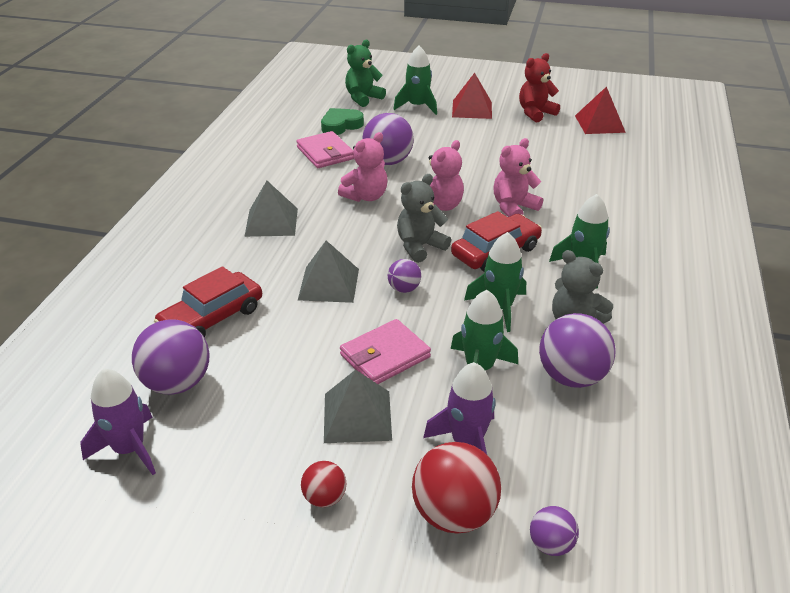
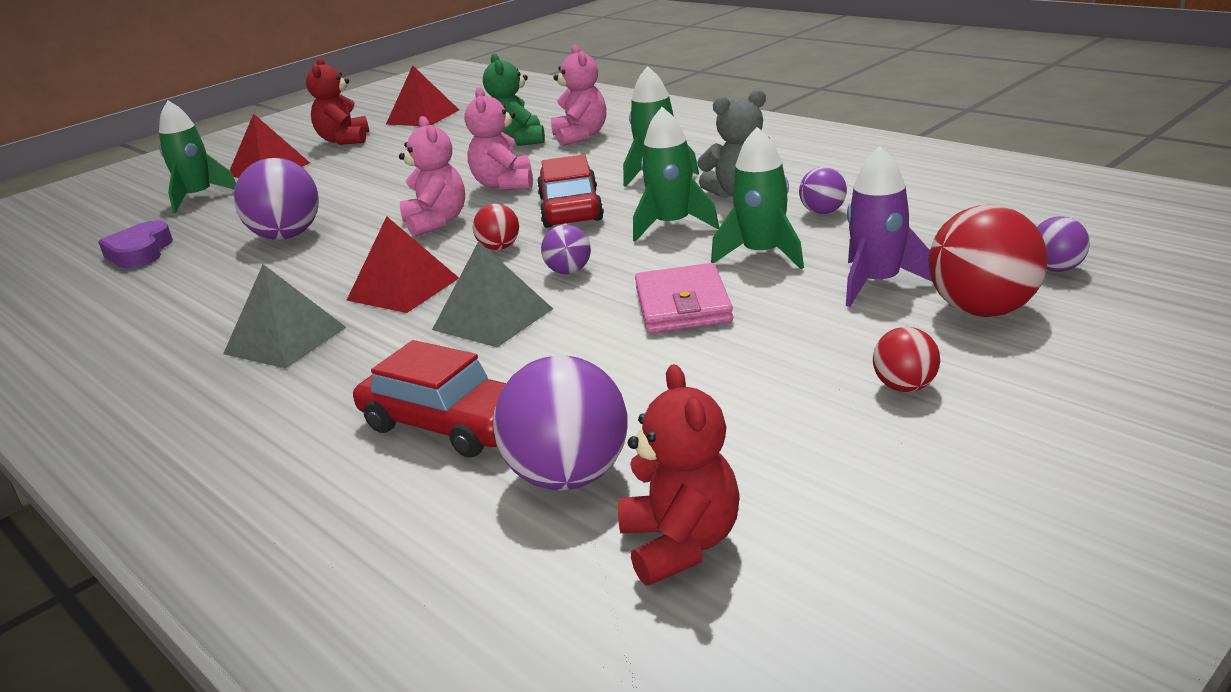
camera: 55 degrees left, 10 degrees down
purple rocket [80,369,156,475] -> red teddy bear [618,364,740,586]
red car [154,266,262,338] -> red car turned 45 degrees counterclockwise [353,340,506,458]
pink wallet [296,131,354,168] -> none
green heart [321,108,364,135] -> purple heart [98,220,173,268]
grey pyramid [324,370,392,443] -> none
pink teddy bear [338,132,388,202] -> pink teddy bear moved to [551,45,606,146]
green teddy bear [345,40,386,107] -> green teddy bear moved to [483,53,545,146]
grey teddy bear [397,174,451,263] -> red ball [473,204,519,250]
purple ball [539,313,616,388] -> purple ball [799,167,847,214], size x0.53
none -> red pyramid [346,216,459,313]

